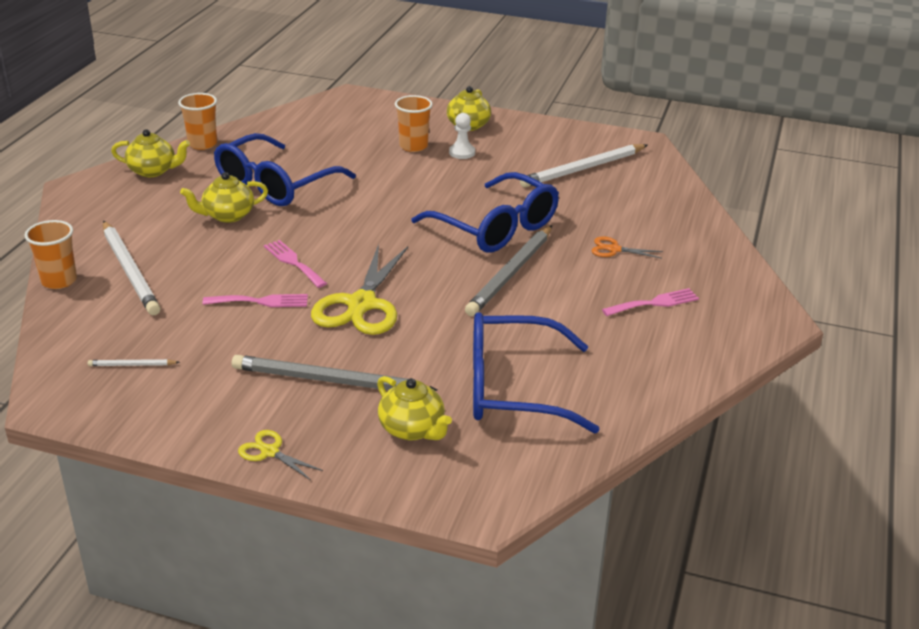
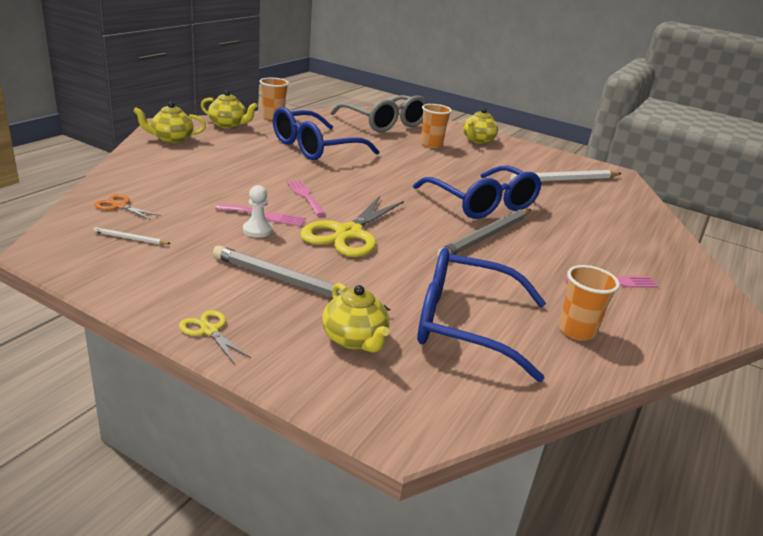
camera: 10 degrees right, 5 degrees down
orange cup [24,220,77,289] -> orange cup moved to [558,265,620,341]
white pencil [103,221,160,315] -> none
yellow teapot [180,172,268,223] -> yellow teapot moved to [133,102,206,143]
white pawn [449,113,475,159] -> white pawn moved to [243,185,273,238]
orange scissors [592,236,663,259] -> orange scissors moved to [94,194,161,220]
none -> grey glasses [330,95,428,132]

